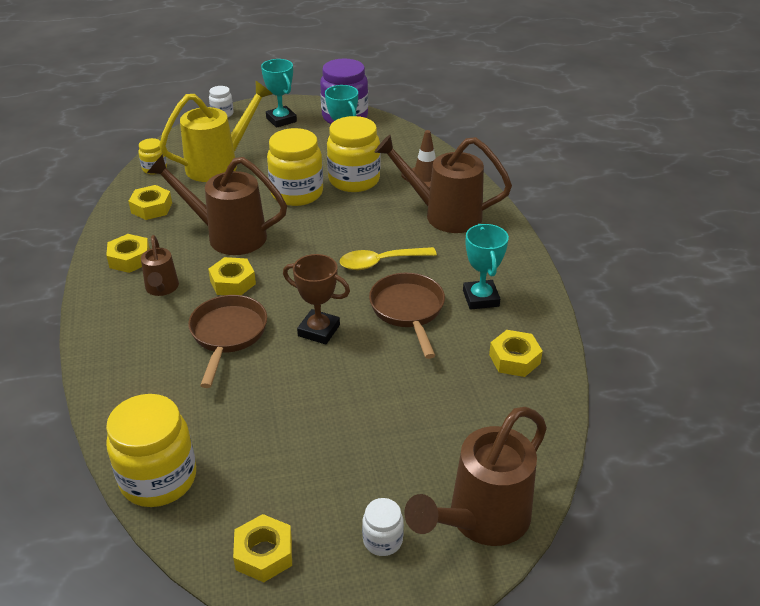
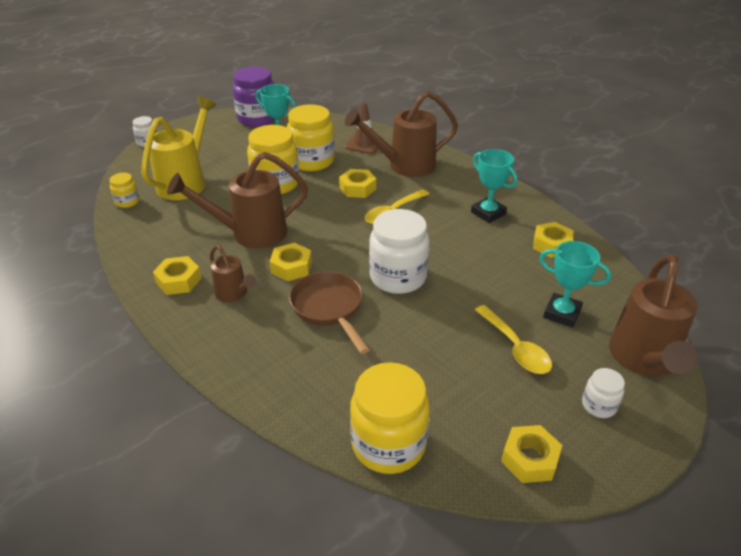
camera: 30 degrees left, 0 degrees up
yellow nut [128,185,172,220] -> yellow nut moved to [339,169,376,198]
turquoise trophy [261,59,297,128] -> turquoise trophy moved to [539,241,611,328]
brown trophy [283,254,350,344] -> white jar [369,209,430,294]
brown pan [369,273,445,359] -> none
none -> yellow spoon [475,305,552,374]

